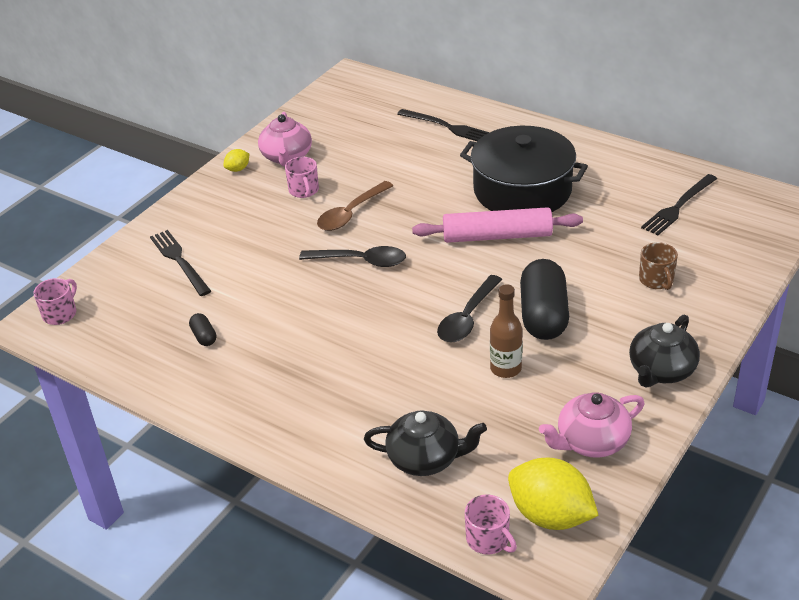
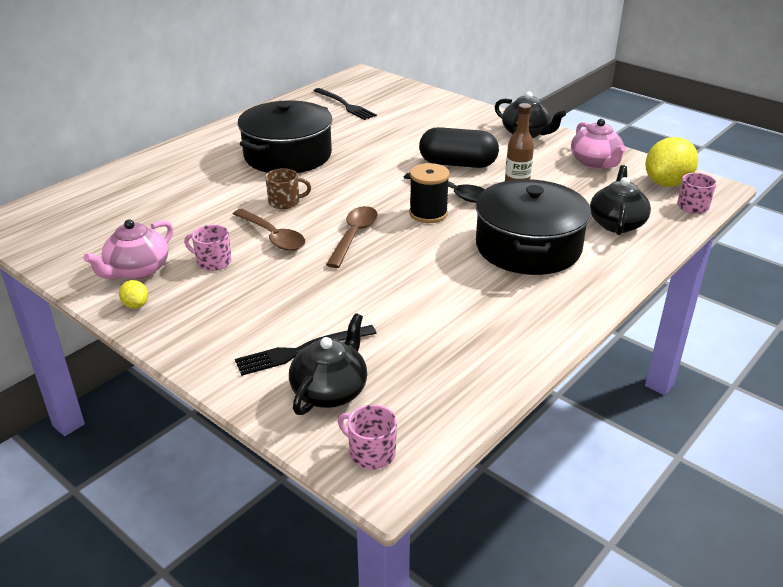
camera: 85 degrees left, 5 degrees down
black capsule [189,313,216,346] -> none
pink teapot [258,112,312,167] -> pink teapot turned 120 degrees clockwise [83,219,173,279]
pink mug [285,157,319,198] -> pink mug turned 150 degrees counterclockwise [184,225,232,271]
black spoon [299,246,406,267] -> brown spoon [326,206,378,268]
black fork [397,109,490,141] -> none
pink rolling pin [412,207,583,243] -> none
brown mug [639,242,678,290] -> brown mug moved to [265,168,311,209]
none -> black teapot [289,313,367,415]
none -> black spool [409,163,450,223]
none -> black pot [476,179,591,275]

